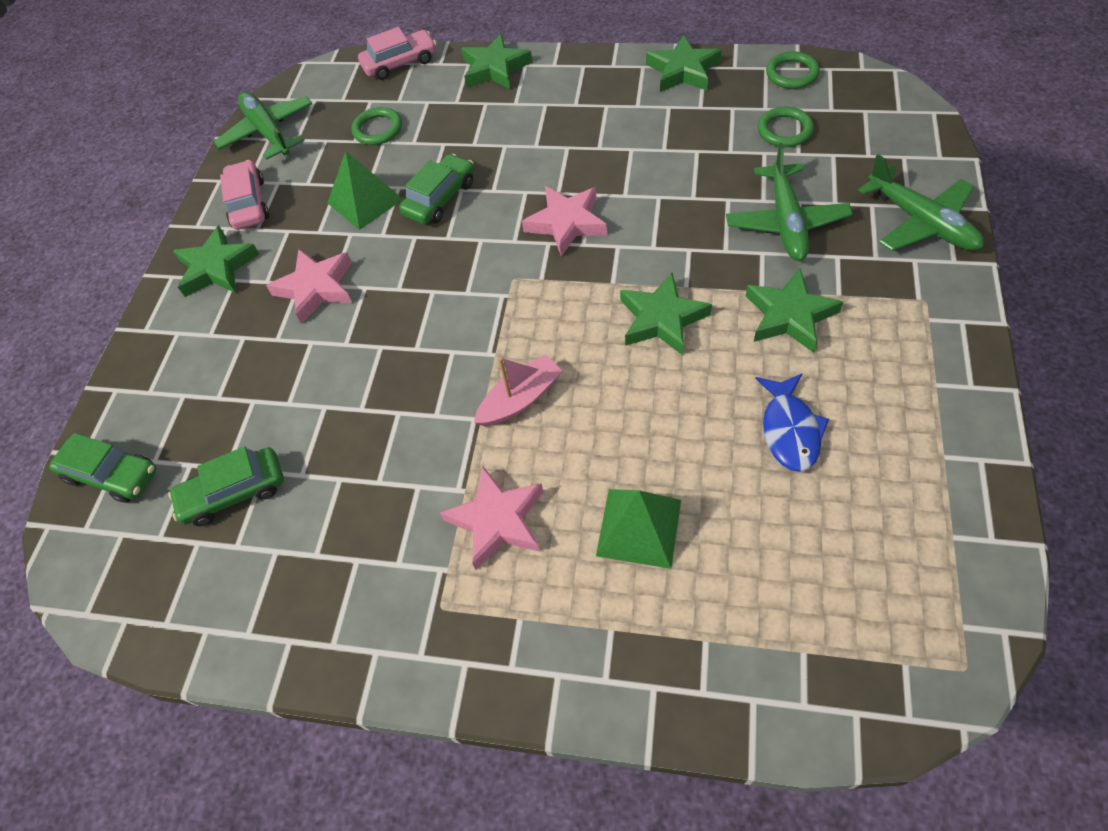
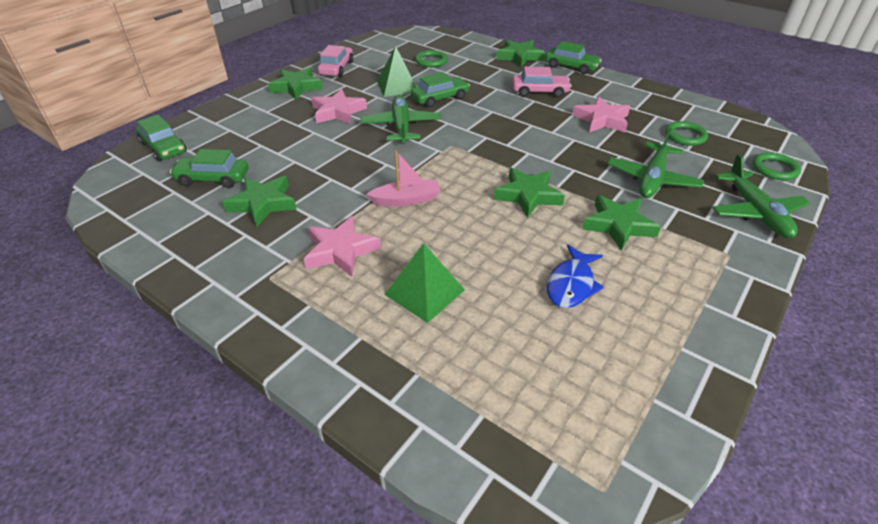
camera: 20 degrees right, 15 degrees down
green plane [214,92,312,160] -> green plane moved to [361,95,442,144]
pink car [358,27,437,80] -> pink car moved to [512,67,571,97]
pink star [522,186,607,257] -> pink star moved to [572,96,630,132]
green star [646,35,722,92] -> green star moved to [222,176,297,227]
green ring [766,51,820,89] -> green ring moved to [753,152,801,181]
none -> green car [545,41,602,74]

